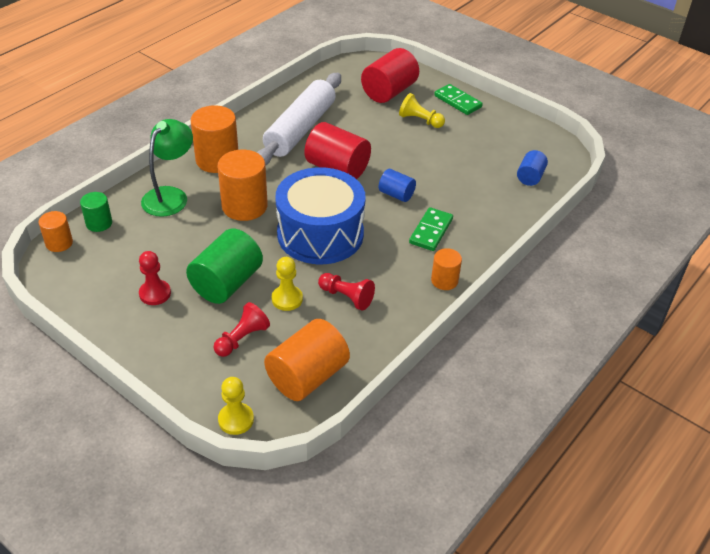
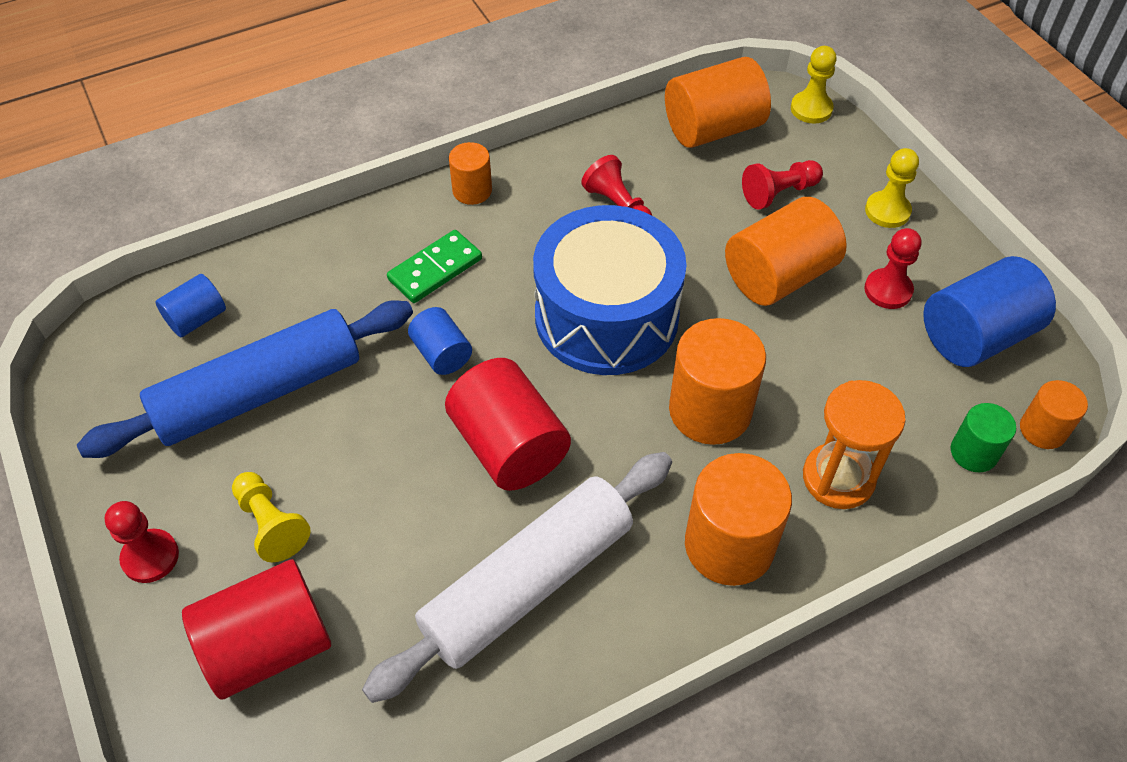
camera: 155 degrees left, 10 degrees up
green lamp [141,119,193,217] -> orange hourglass [803,380,906,509]
green cylinder [186,229,263,304] -> orange cylinder [725,197,847,306]
yellow pawn [272,257,303,311] -> yellow pawn moved to [865,148,919,228]
green domino [434,84,483,115] -> red pawn [105,501,179,583]
none -> blue rolling pin [77,300,413,458]
none -> blue cylinder [923,256,1056,367]

